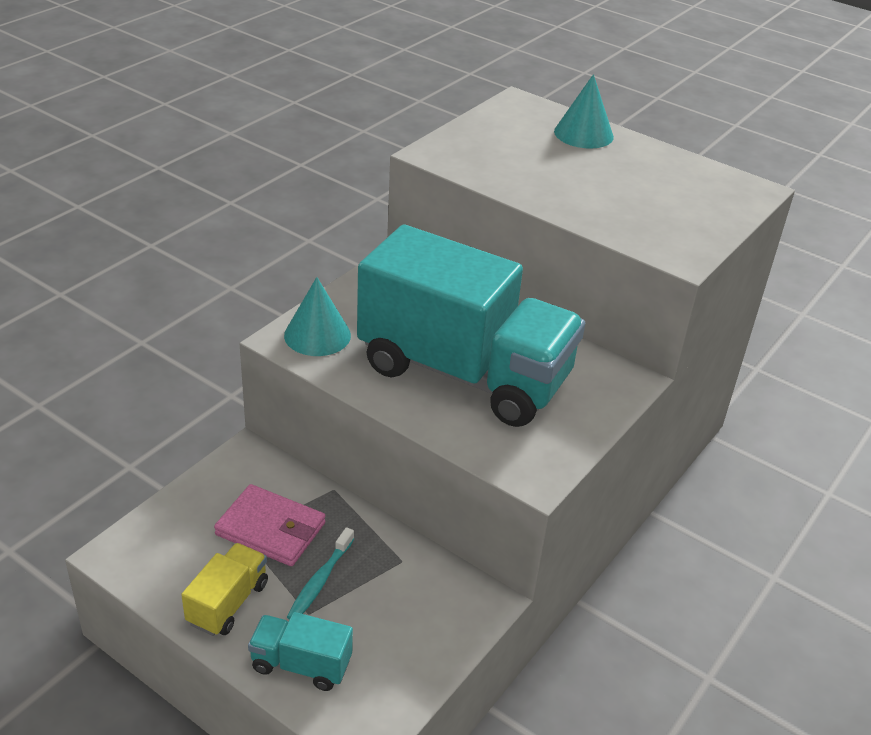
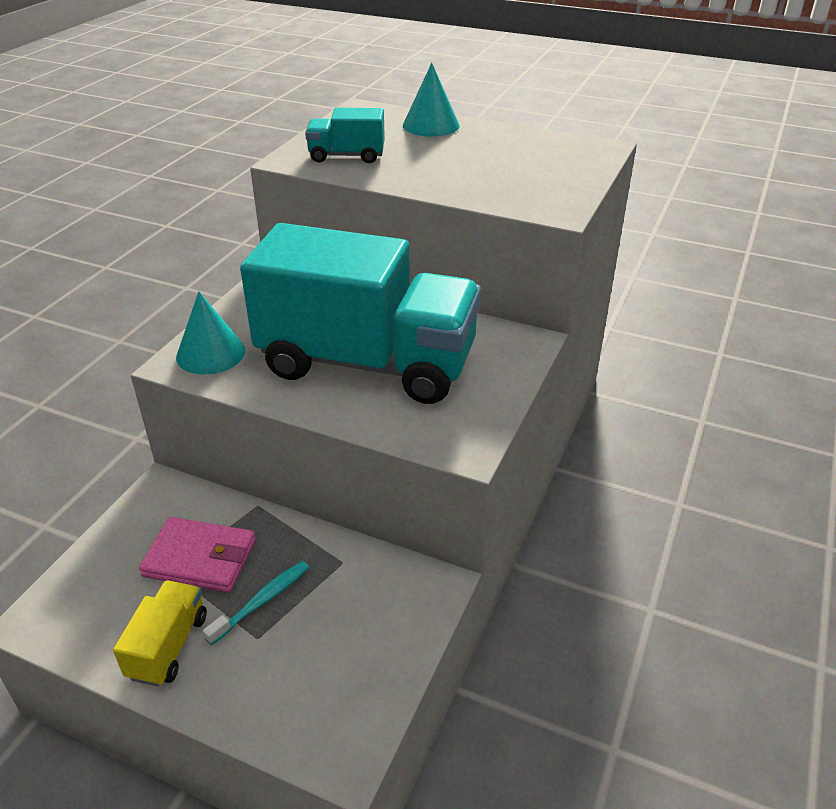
camera: 10 degrees left, 0 degrees up
turquoise truck [248,612,353,691] -> turquoise truck moved to [305,108,385,163]
turquoise toothbrush [287,527,354,620] -> turquoise toothbrush turned 150 degrees counterclockwise [203,561,309,645]

